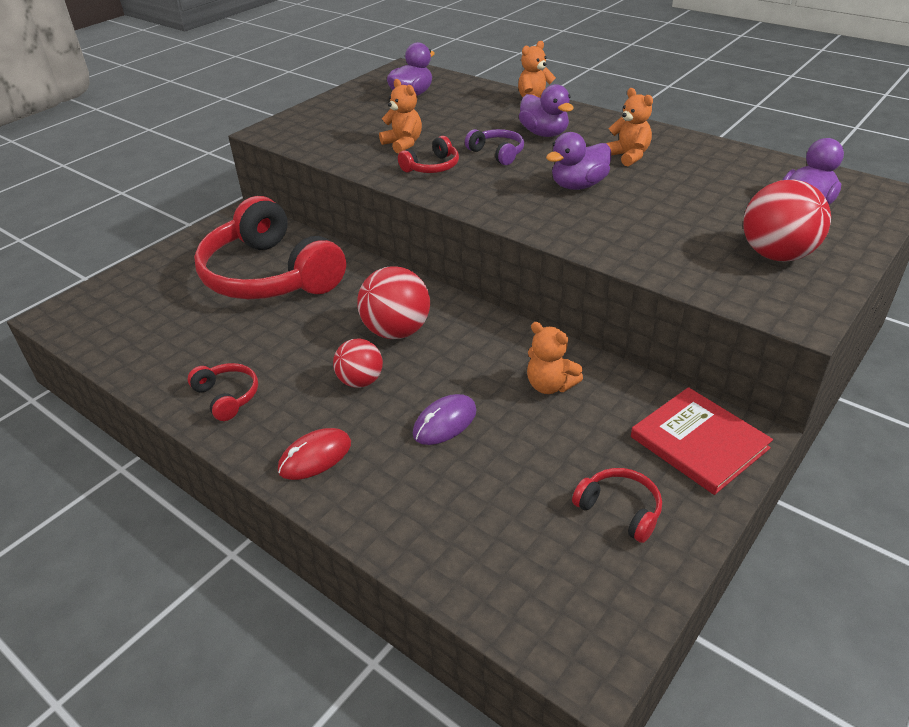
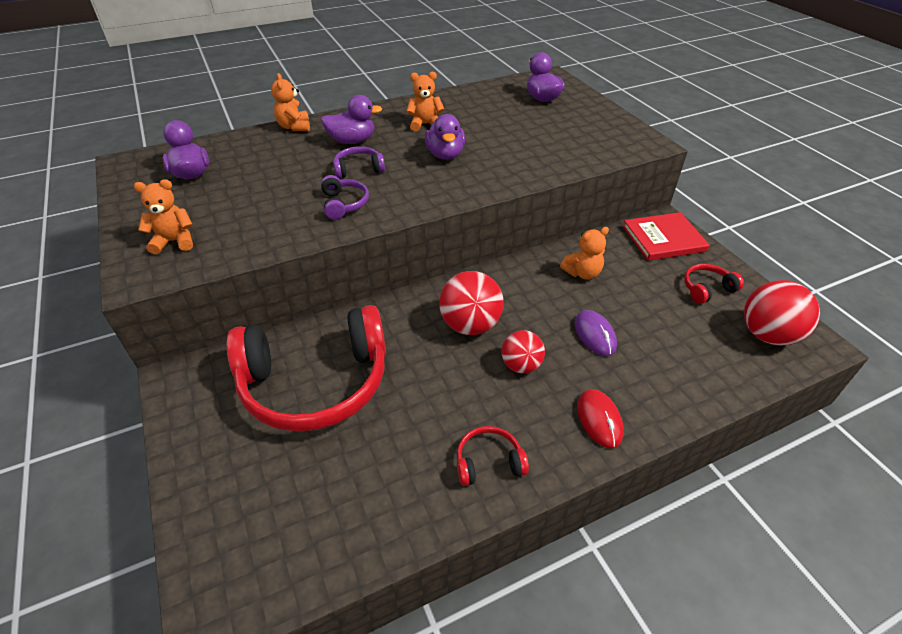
camera: 65 degrees left, 5 degrees up
orange teddy bear [379,79,422,153] -> orange teddy bear moved to [134,179,193,254]
red headphones [398,136,459,173] -> purple headphones [321,175,369,220]
red ball [743,180,831,261] -> red ball moved to [744,280,820,346]

